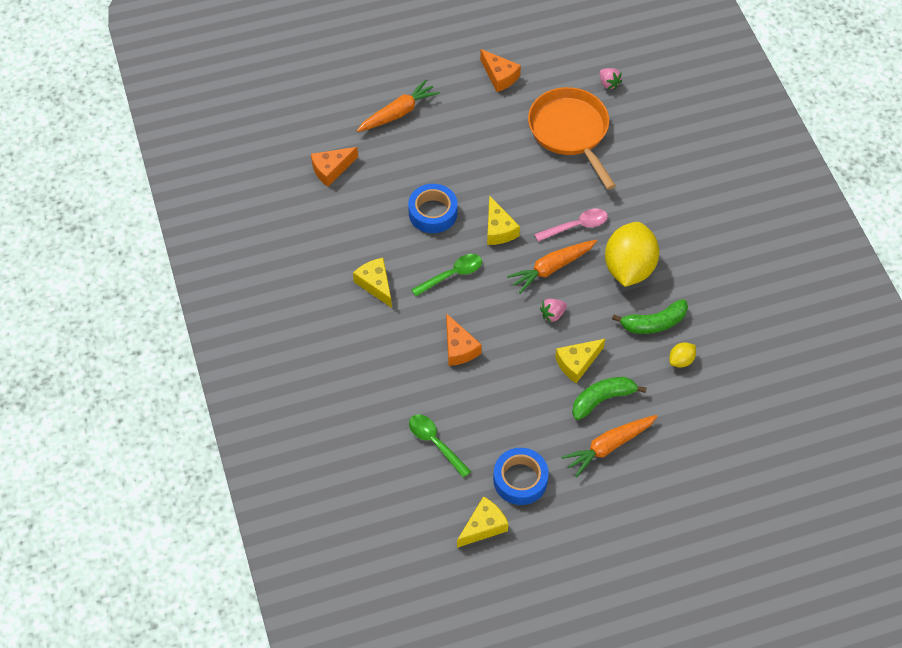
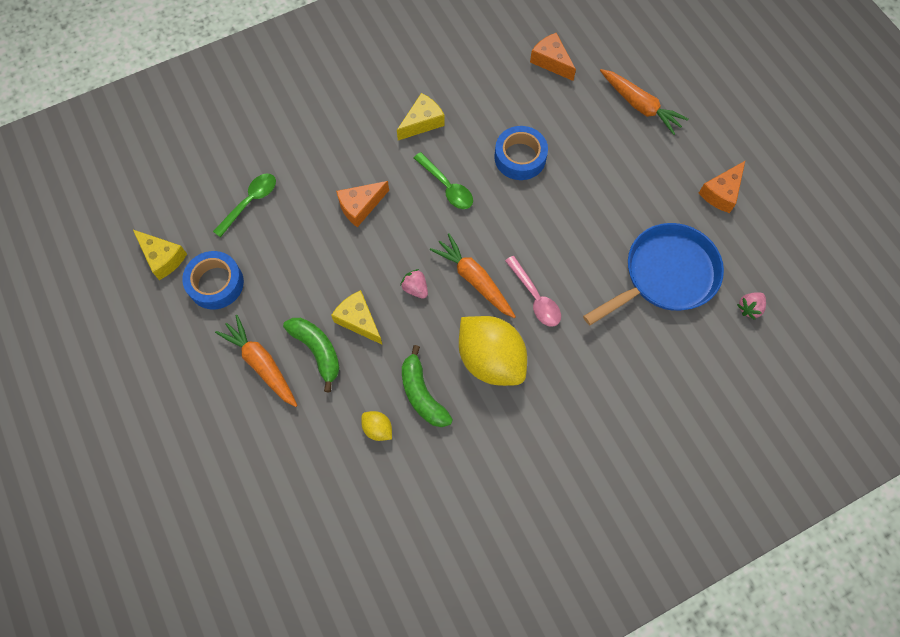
camera: 80 degrees right, 10 degrees up
yellow cheese [487,196,520,245] -> none
orange pan [528,87,616,190] -> blue pan [583,223,724,325]
yellow lemon [605,222,659,287] -> yellow lemon turned 45 degrees clockwise [459,316,527,386]

